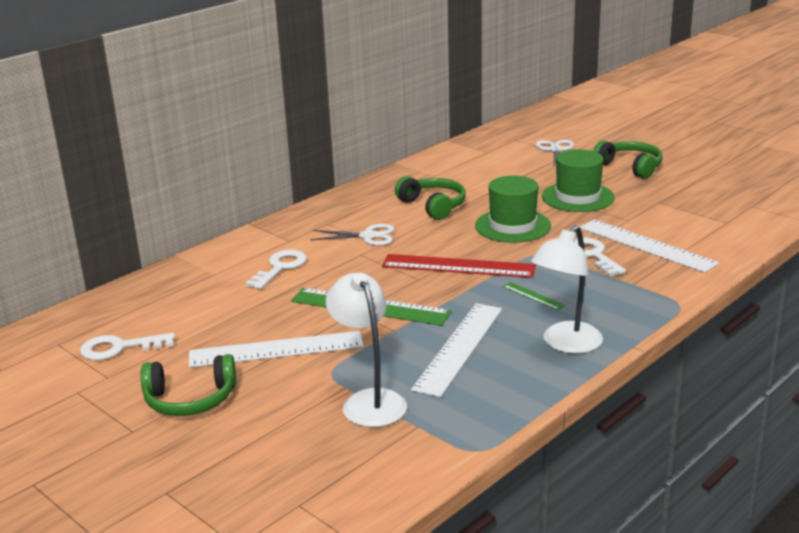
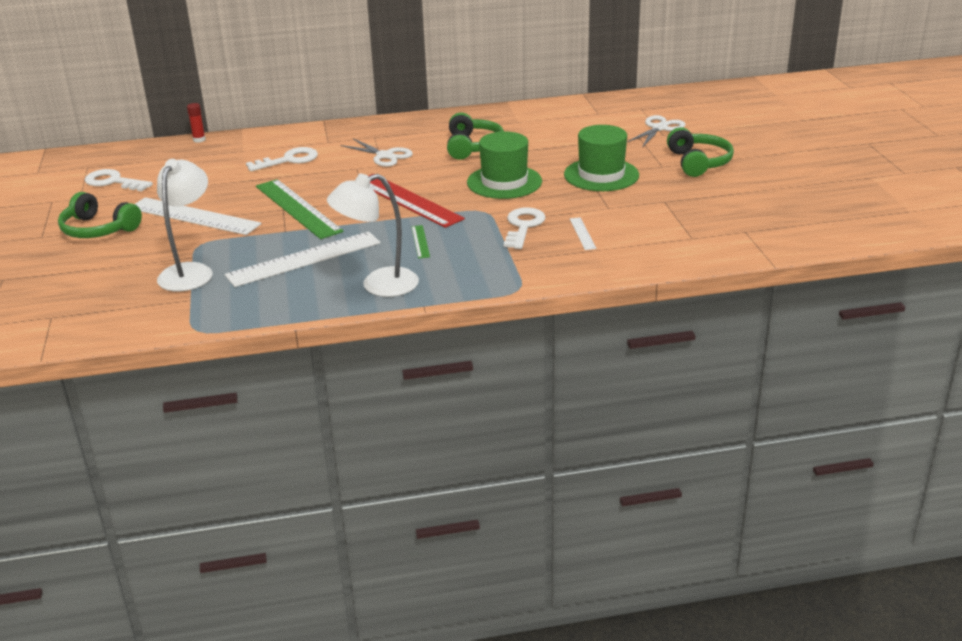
camera: 35 degrees right, 5 degrees up
white ruler [580,219,719,273] -> white ruler [570,217,597,250], size x0.44
none -> red glue stick [187,103,206,143]

